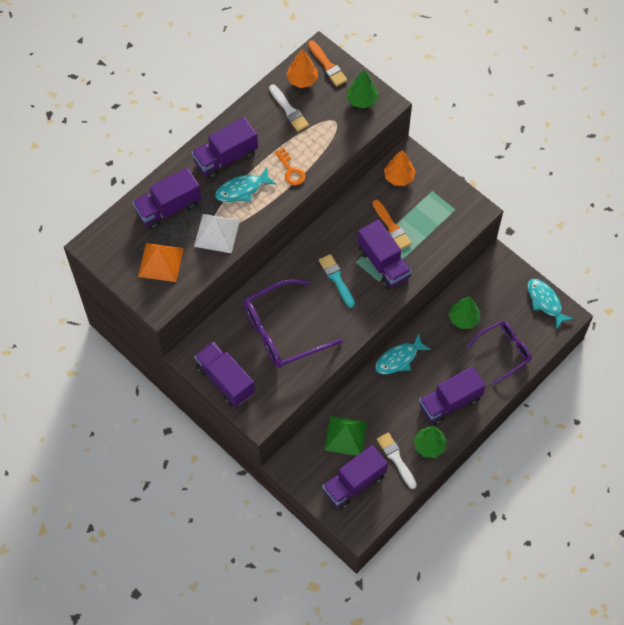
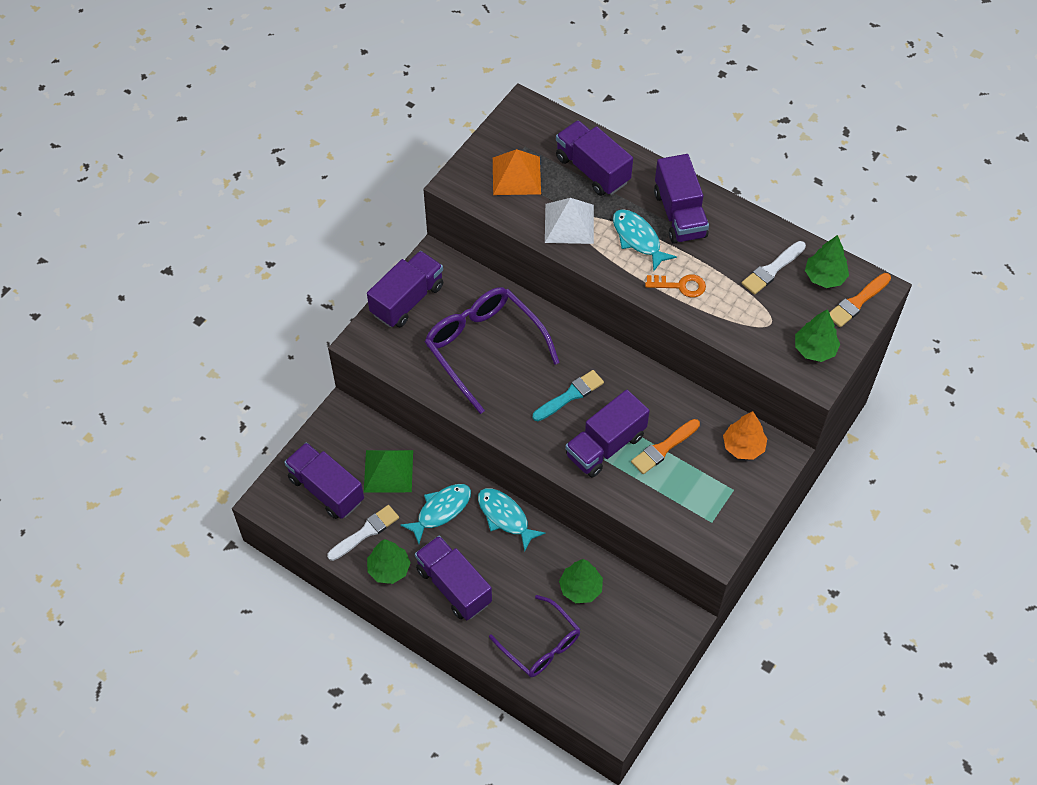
camera: 80 degrees right, 5 degrees down
purple truck [192,117,258,179] -> purple truck turned 150 degrees counterclockwise [654,154,709,244]
orange key [275,148,306,185] -> orange key turned 135 degrees counterclockwise [645,274,706,298]
orange tree [286,49,318,88] -> green tree [805,235,849,288]
turquoise fish [527,279,574,329] -> turquoise fish moved to [400,484,471,544]

